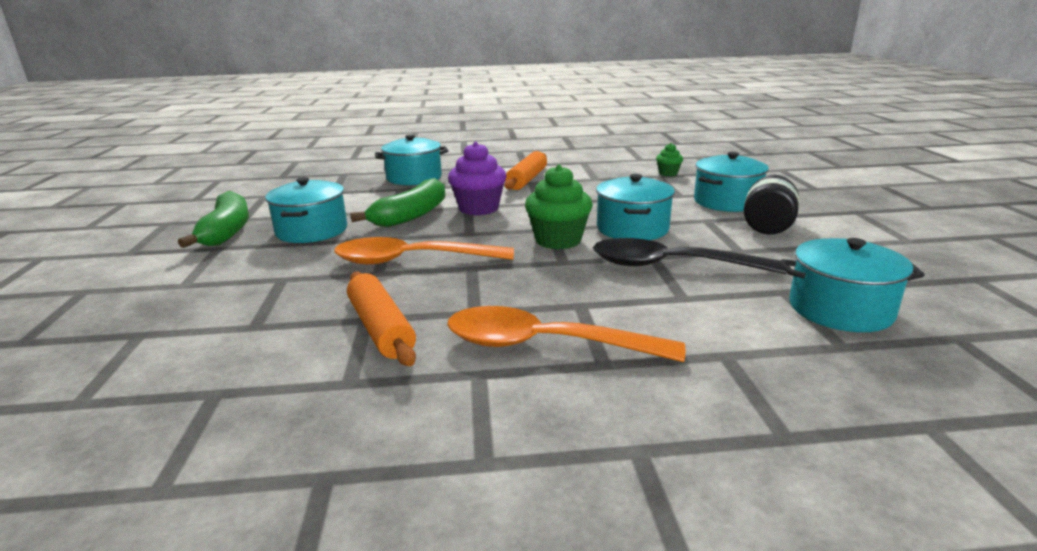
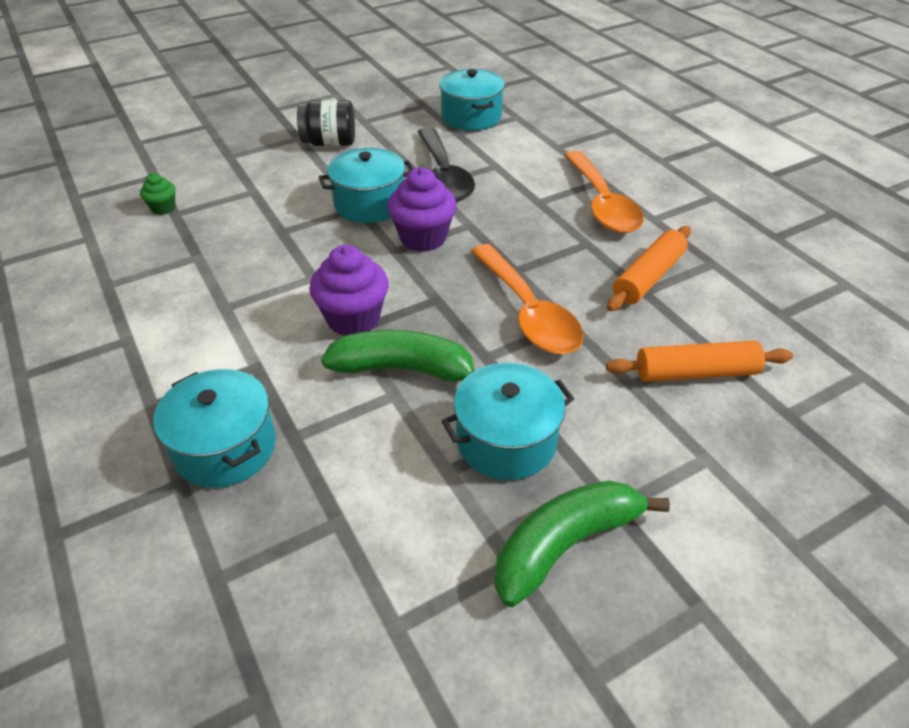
camera: 115 degrees left, 20 degrees up
orange rolling pin [504,151,547,190] -> orange rolling pin moved to [606,341,793,382]
green cupcake [525,164,593,250] -> purple cupcake [387,167,457,252]
turquoise pot [694,152,769,212] -> none

